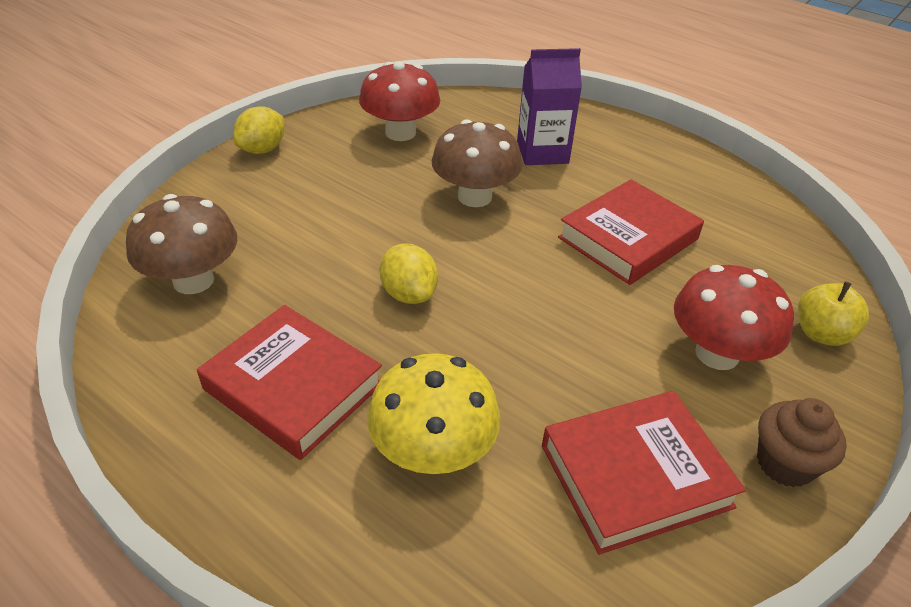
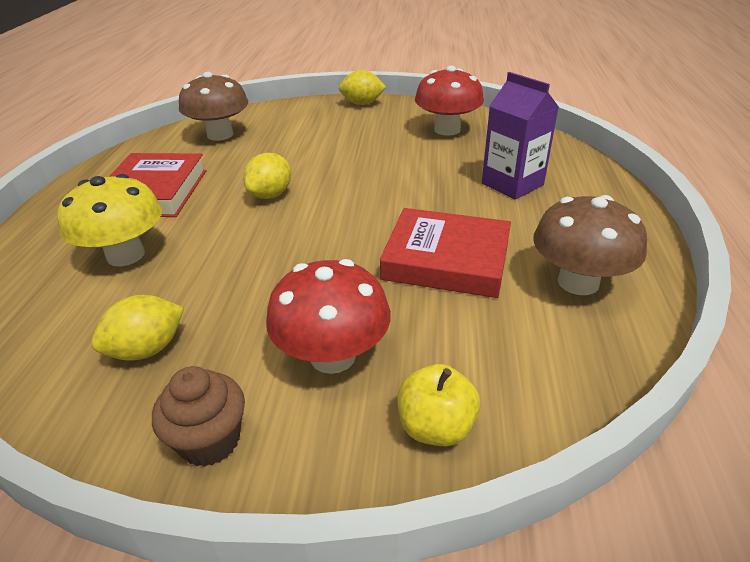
camera: 60 degrees right, 5 degrees down
brown mushroom [432,119,522,207] -> brown mushroom moved to [533,195,647,295]
red book [542,391,746,555] -> yellow lemon [91,295,184,361]

